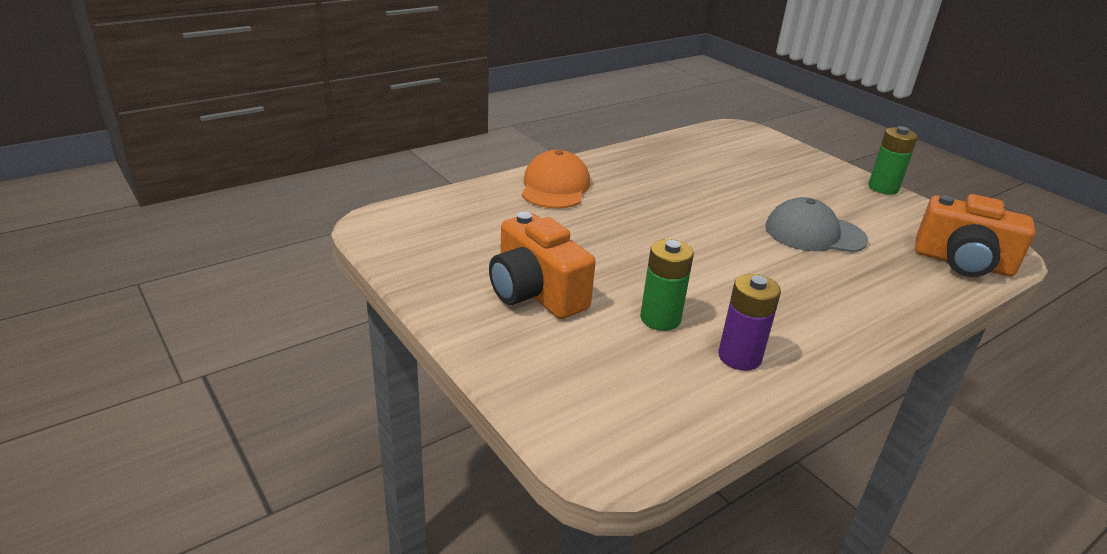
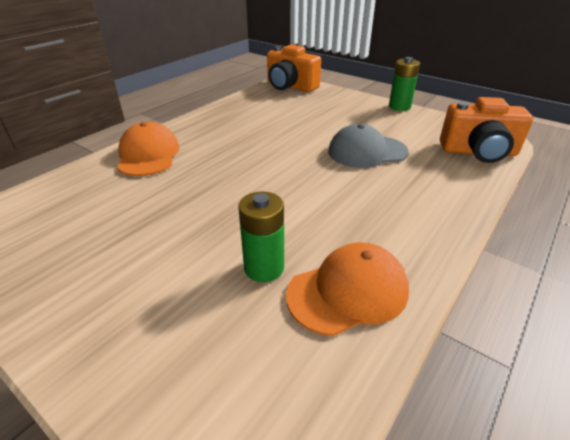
camera: 15 degrees left, 5 degrees up
orange camera [489,212,596,319] -> orange camera moved to [267,44,321,92]
purple battery [718,274,781,371] -> orange cap [286,242,409,336]

